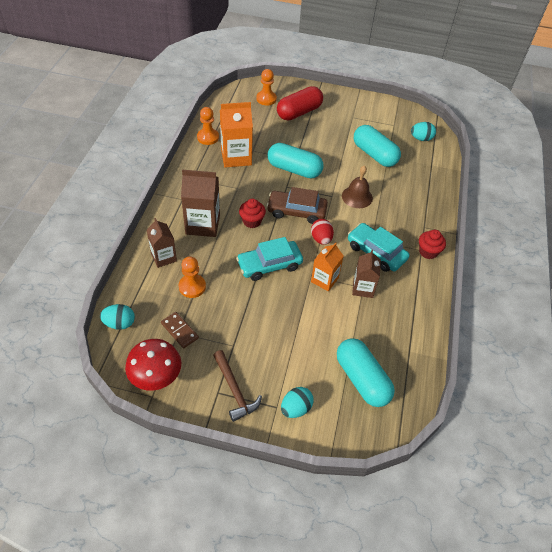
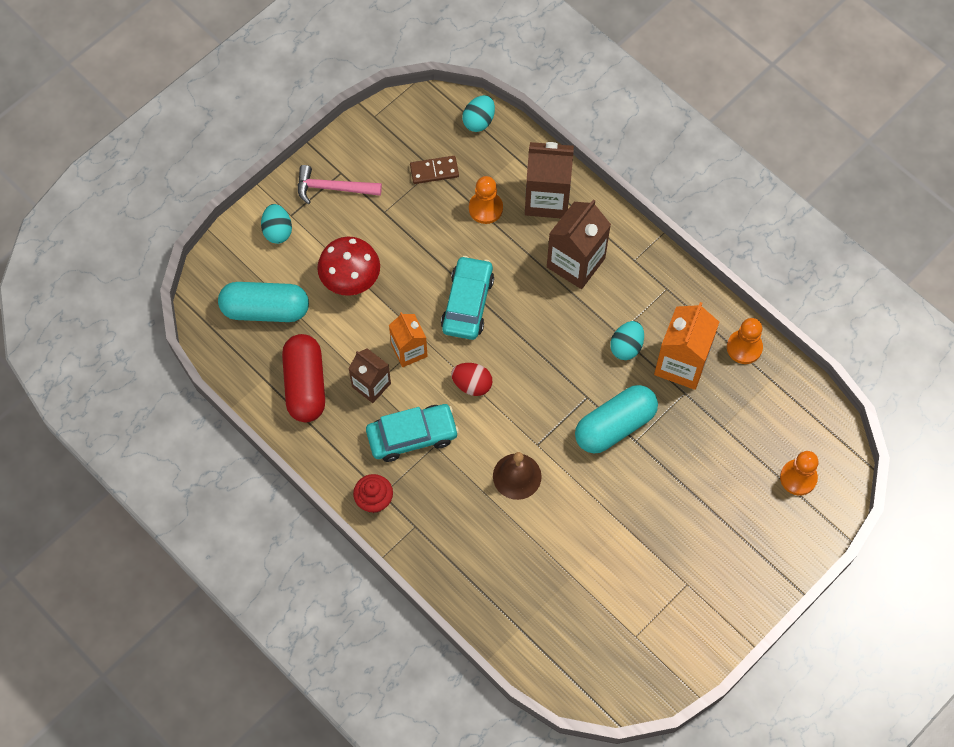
camera: 125 degrees right, 15 degrees up
red mushroom [125,339,181,391] -> red mushroom moved to [317,237,380,296]
brown carton [147,218,177,268] -> brown carton [525,142,574,218], size x1.57
brown hammer [213,350,262,422] -> pink hammer [298,165,382,204]
red cupcake [239,199,266,228] -> none
brown car [267,187,328,224] -> none
red capsule [277,86,323,121] -> red capsule moved to [282,334,325,422]
turquoise capsule [354,125,401,167] -> none
turquoise egg [411,122,436,141] -> turquoise egg moved to [610,321,644,360]

